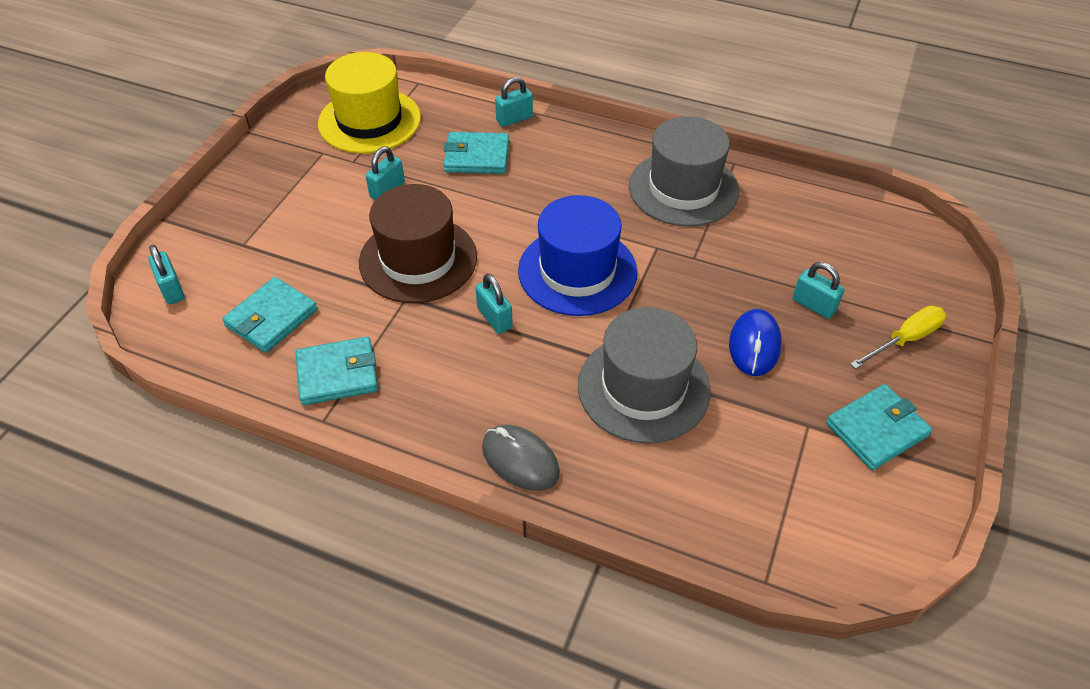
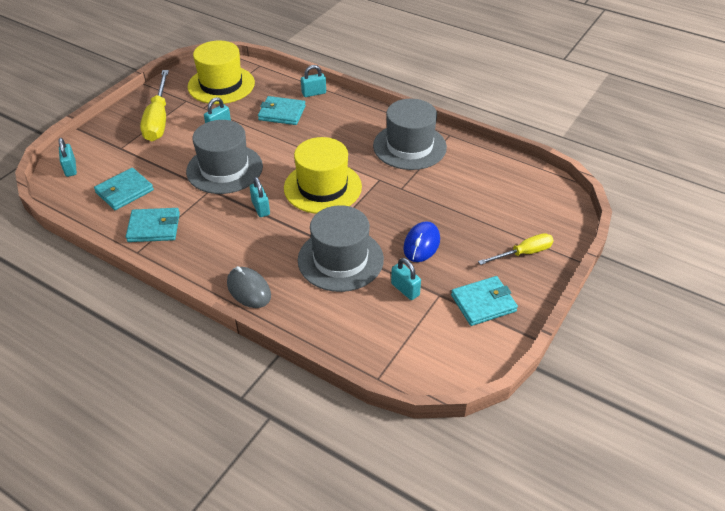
camera: 10 degrees right, 5 degrees down
brown hat [359,184,477,303] -> grey hat [186,120,263,194]
blue hat [518,195,637,316] -> yellow hat [284,137,362,214]
turquoise padlock [792,262,845,319] -> turquoise padlock moved to [391,258,421,300]
none -> yellow screwdriver [140,70,169,141]

